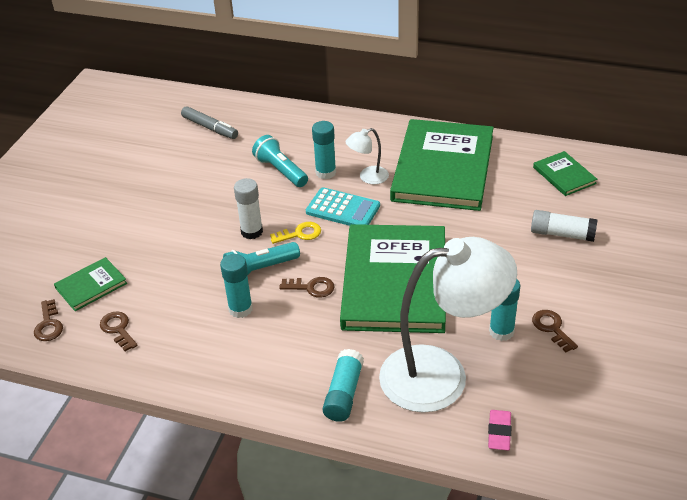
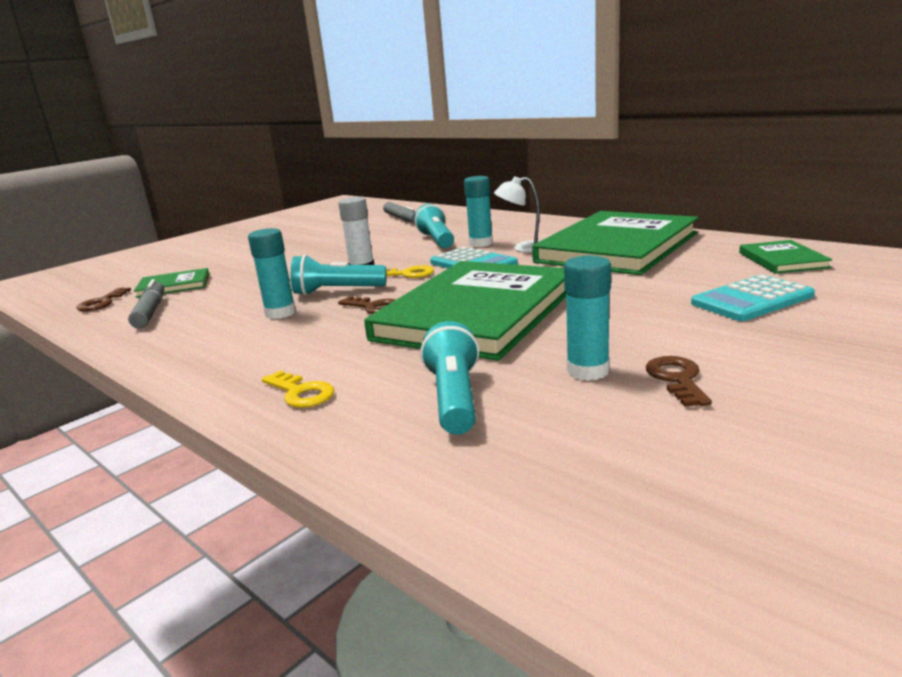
camera: 25 degrees right, 20 degrees down
brown key [100,311,138,351] -> grey marker [128,279,164,328]
turquoise glue stick [322,349,364,422] -> yellow key [262,371,334,408]
white lamp [379,237,517,413] -> turquoise flashlight [420,321,479,435]
pink eraser [488,410,511,451] -> none
white glue stick [531,210,598,242] -> turquoise calculator [691,275,815,321]

